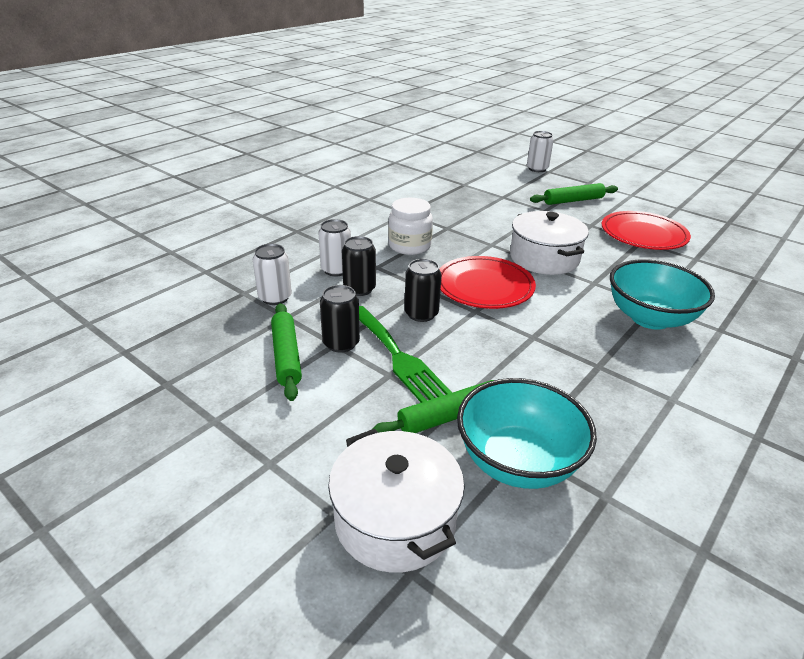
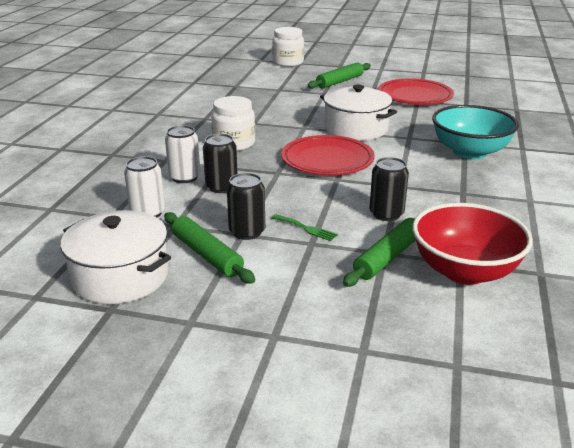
camera: 25 degrees left, 5 degrees down
white pot [328,429,464,573] -> white pot moved to [60,210,171,304]
green fork [359,306,452,403] -> green fork [271,214,338,241], size x0.46
black can [404,259,442,322] -> black can moved to [369,157,409,221]
turquoise bowl [457,378,597,489] -> red bowl [412,203,533,285]
white can [527,131,554,172] -> white jar [272,27,304,67]

